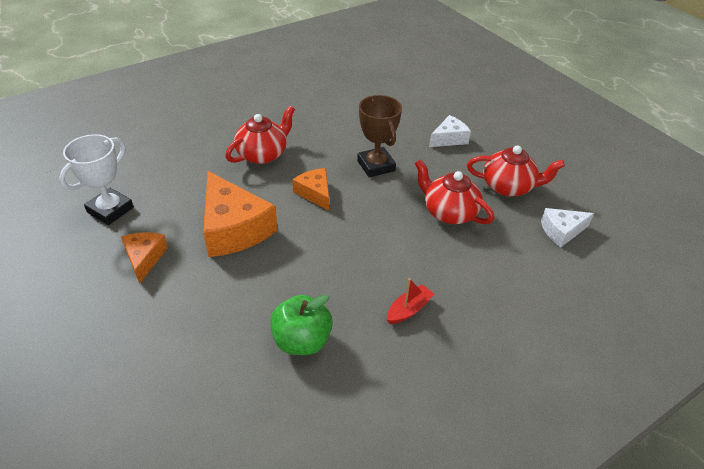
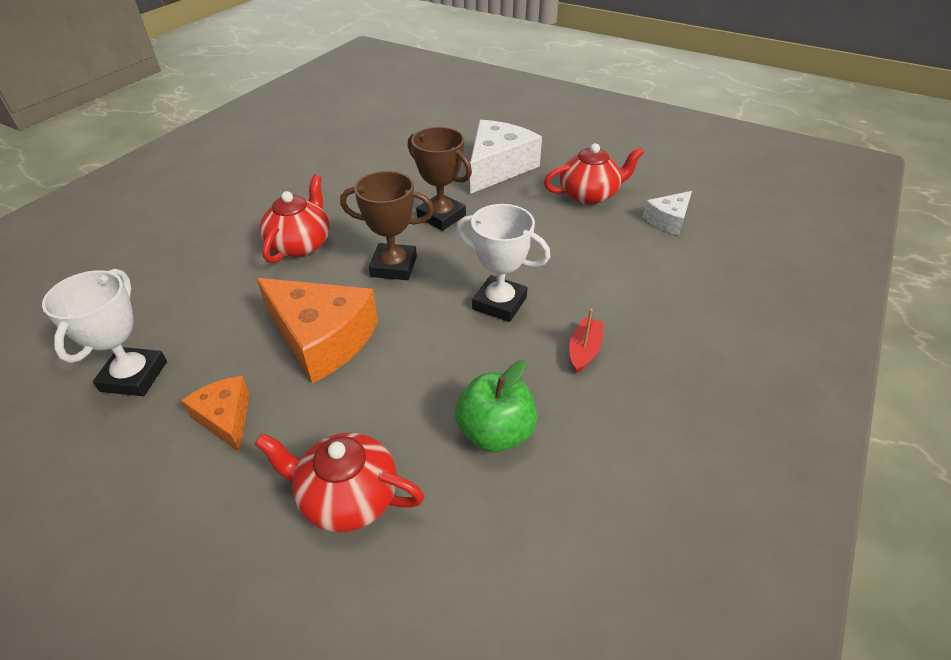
camera: 25 degrees left, 0 degrees up
orange cheese [292,168,329,211] -> brown trophy [340,171,434,280]
red teapot [415,159,494,224] -> red teapot moved to [255,433,424,532]
white cheese [429,115,471,147] -> white cheese [470,120,542,194], size x1.84
none -> white trophy [456,204,550,322]

